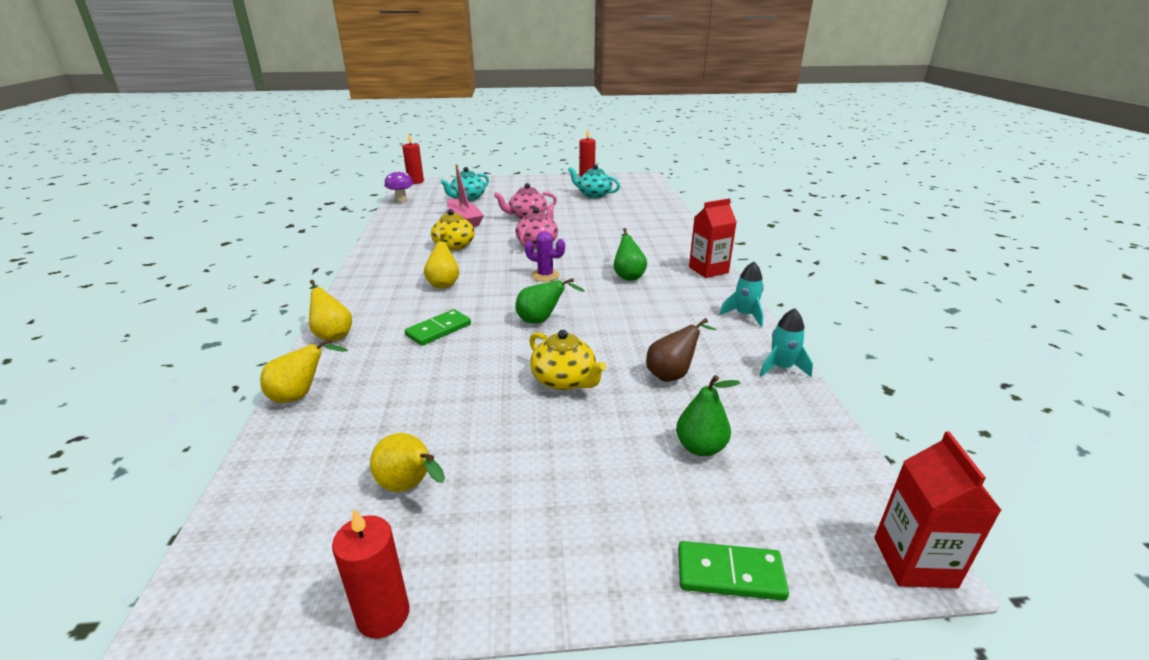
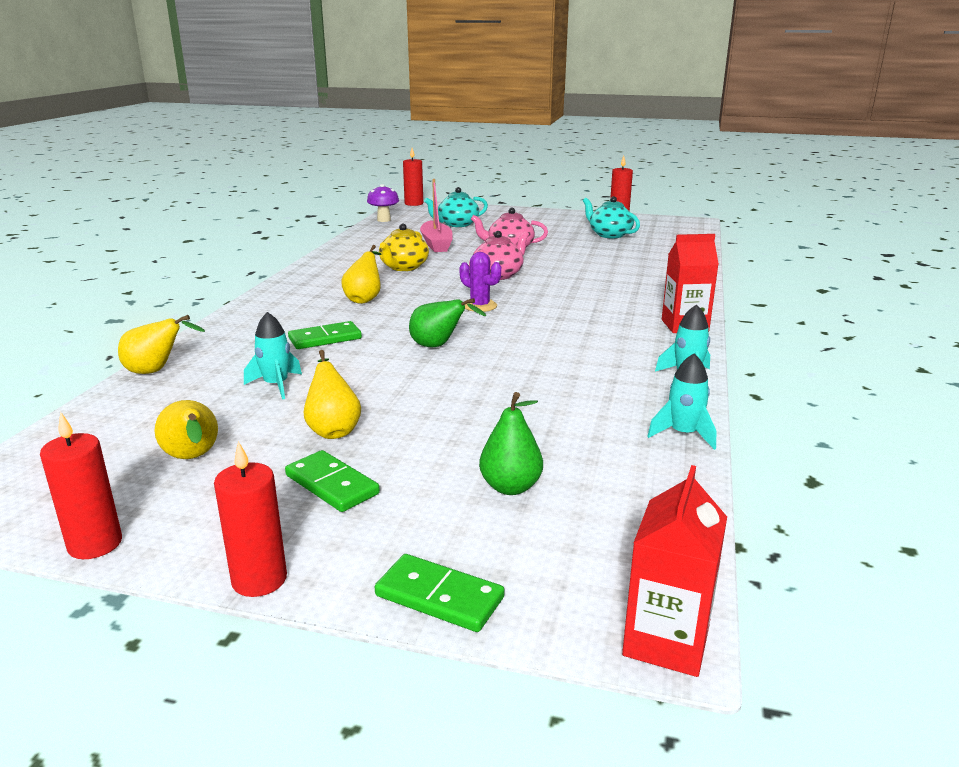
camera: 20 degrees right, 5 degrees down
yellow pear [309,280,352,342] -> yellow pear moved to [303,350,361,439]
yellow teapot [529,330,606,390] -> none
green pear [614,228,647,281] -> none
brown pear [646,318,716,382] -> none
none -> red candle [214,441,287,597]
none -> turquoise rocket [244,312,302,399]
none -> green domino [285,450,380,512]

